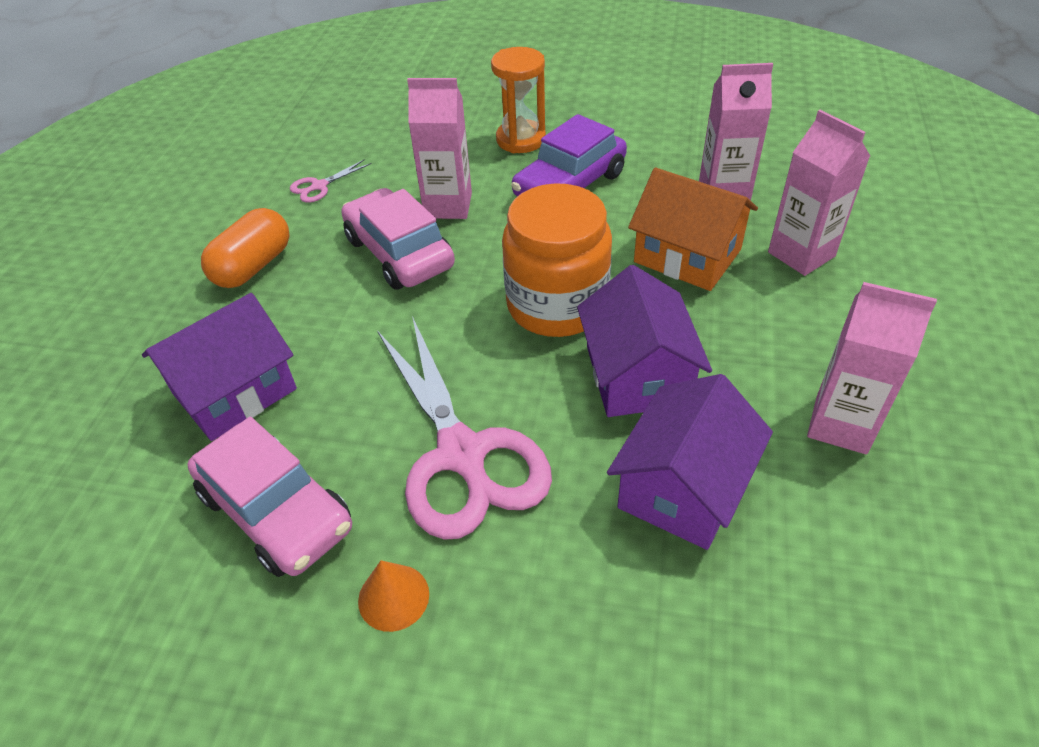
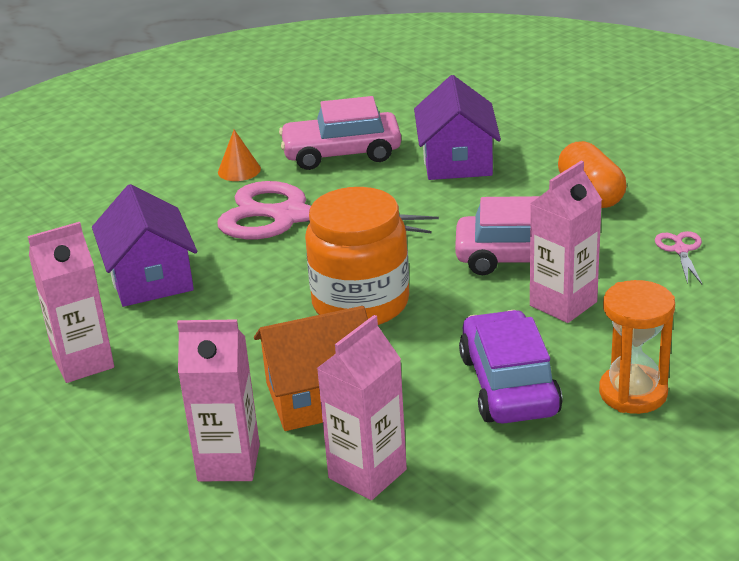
camera: 130 degrees right, 15 degrees down
purple house [577,265,712,417] -> none

